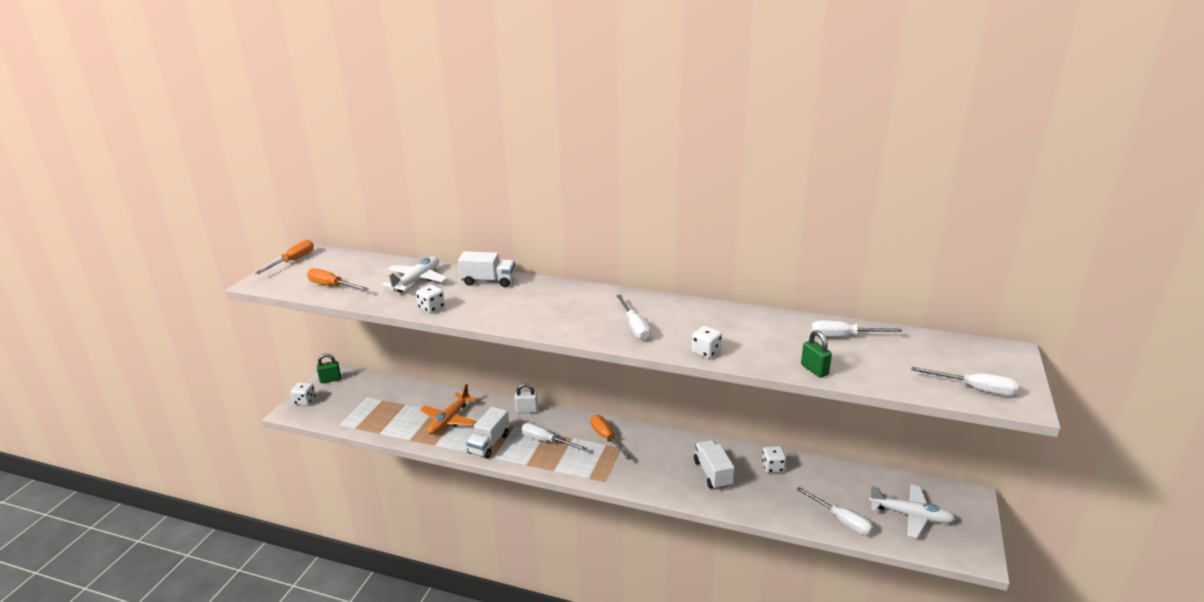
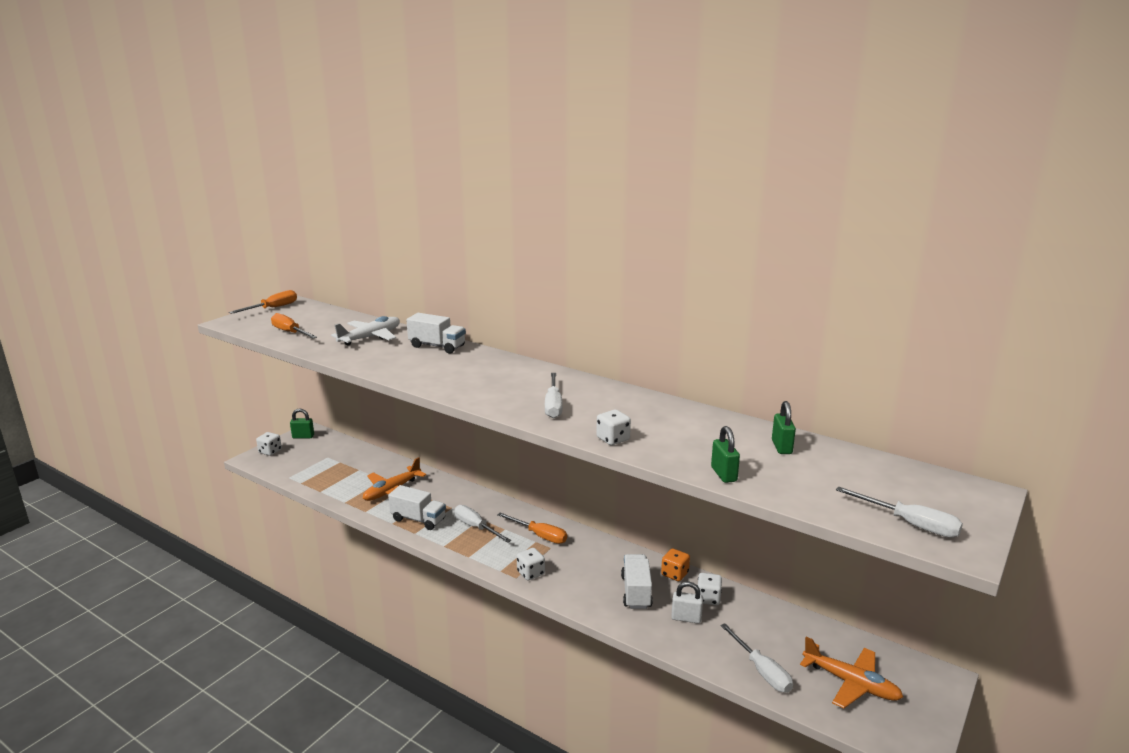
camera: 15 degrees right, 5 degrees down
white dice [416,285,445,313] -> white dice moved to [517,548,545,580]
white truck [466,407,509,459] -> white truck turned 105 degrees counterclockwise [388,485,446,530]
white padlock [515,383,538,414] -> white padlock moved to [671,582,703,623]
orange screwdriver [590,415,632,460] -> orange screwdriver turned 135 degrees clockwise [497,513,567,544]
white screwdriver [811,320,902,337] -> green padlock [772,401,796,454]
white plane [869,485,956,538] -> orange plane [800,637,903,709]
none -> orange dice [661,548,690,581]

